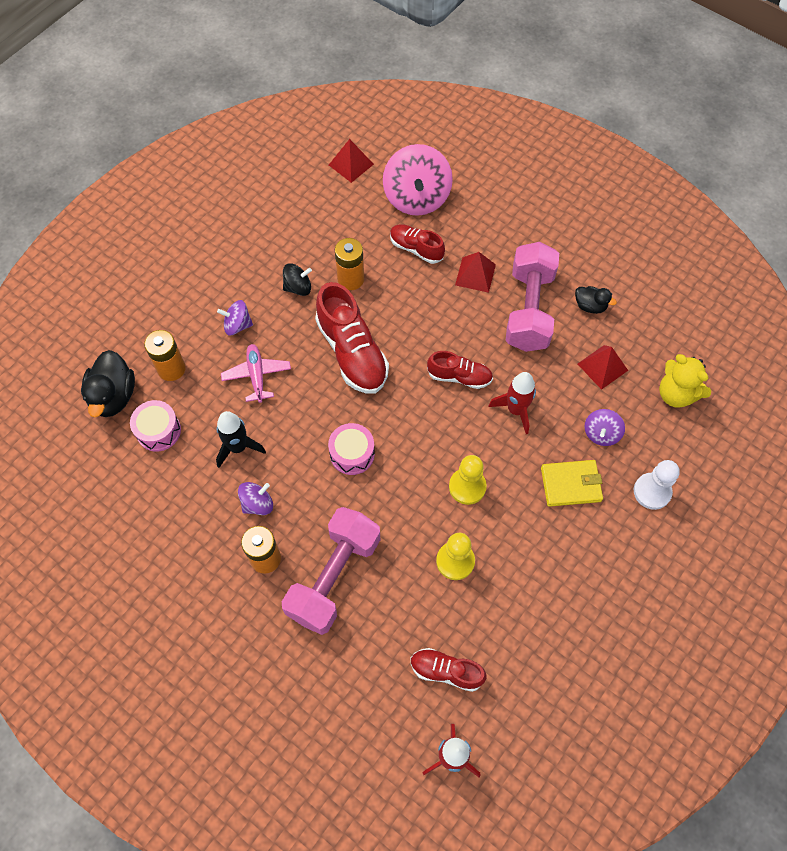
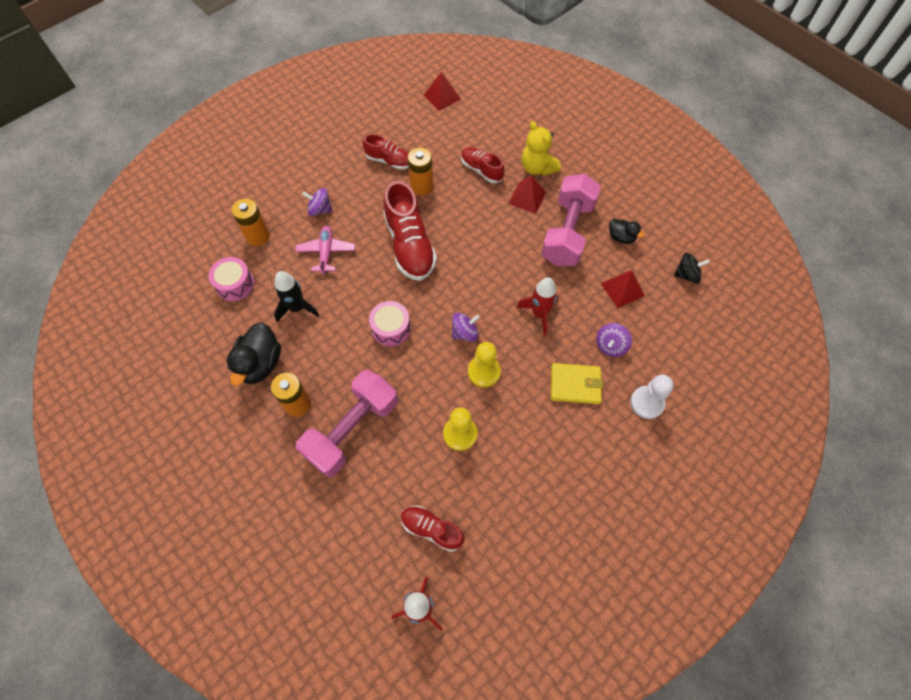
camera: 10 degrees right, 0 degrees up
black duck [81,350,135,418] -> black duck moved to [227,323,281,386]
purple spinning top [238,482,273,515] -> purple spinning top moved to [452,313,480,342]
black spinning top [283,263,312,296] -> black spinning top moved to [674,253,710,284]
pink spinning top [383,144,453,216] -> none
red shoe [427,351,493,389] -> red shoe moved to [363,134,409,170]
yellow teddy bear [659,354,711,408] -> yellow teddy bear moved to [521,121,561,176]

